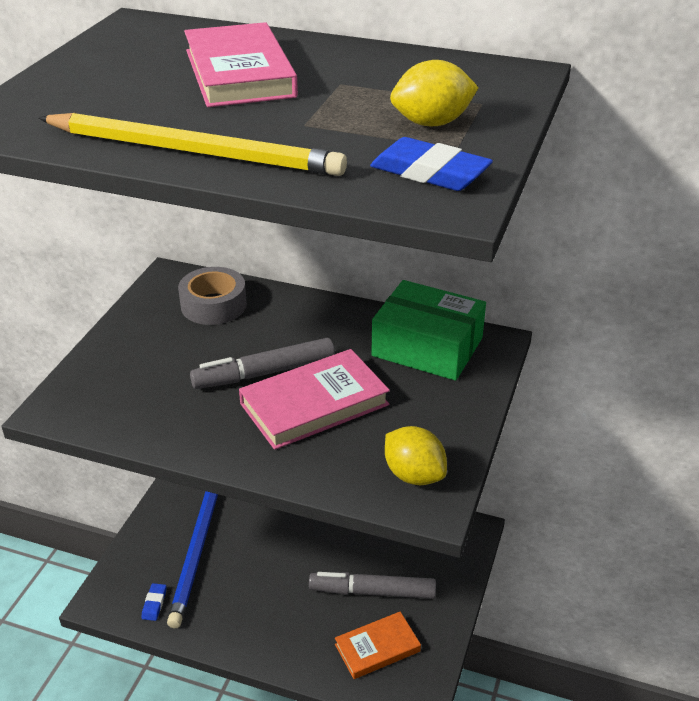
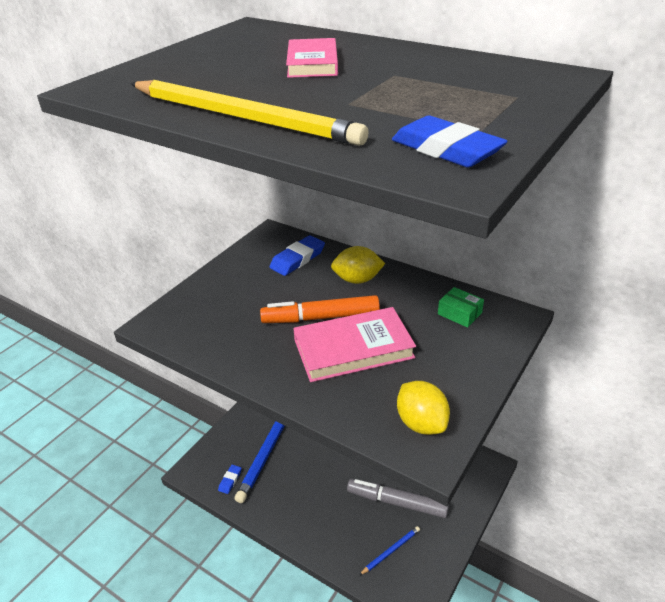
camera: 15 degrees right, 0 degrees up
grey tape [178,267,247,325] -> blue eraser [270,235,325,276]
pink book [184,22,298,107] -> pink book [286,38,338,78], size x0.65
grey marker [190,338,335,389] -> orange marker [260,295,380,323]
orange book [335,612,421,679] -> blue pencil [360,526,420,575]
green box [371,280,486,381] -> green box [438,287,484,328], size x0.45
yellow lemon [390,60,479,126] -> yellow lemon moved to [331,246,385,284]

